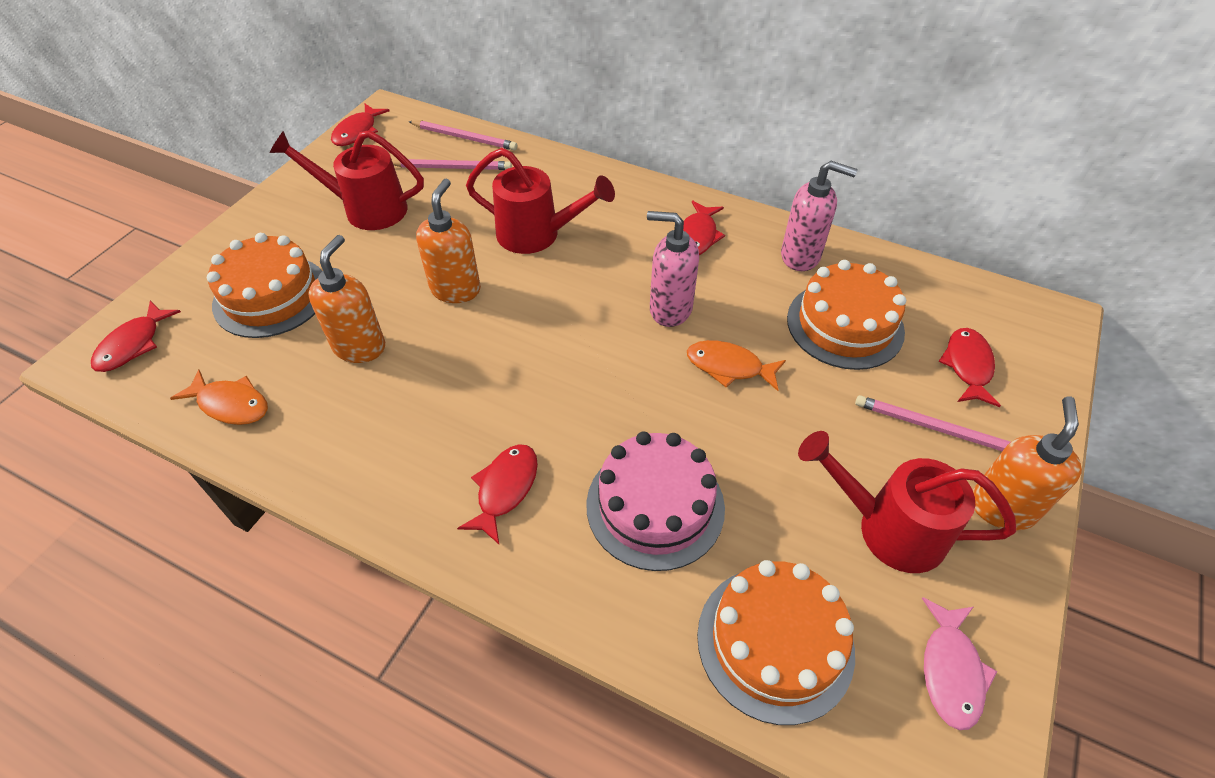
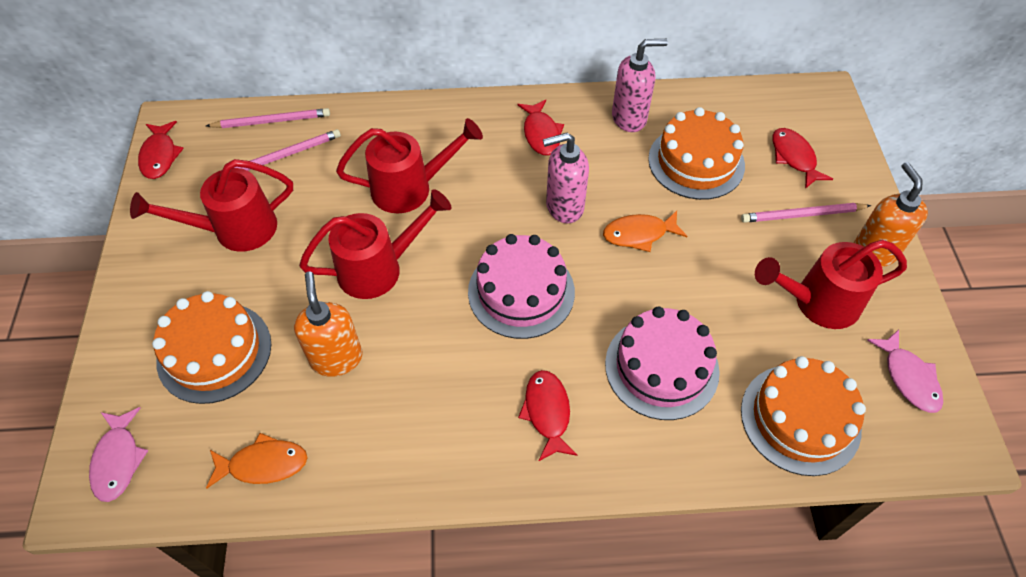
camera: 30 degrees left, 5 degrees up
red fish [91,301,181,372] -> pink fish [89,407,148,502]
orange soap dispenser [416,179,481,303] -> red watering can [299,189,452,299]
none -> pink cake [468,234,575,339]

